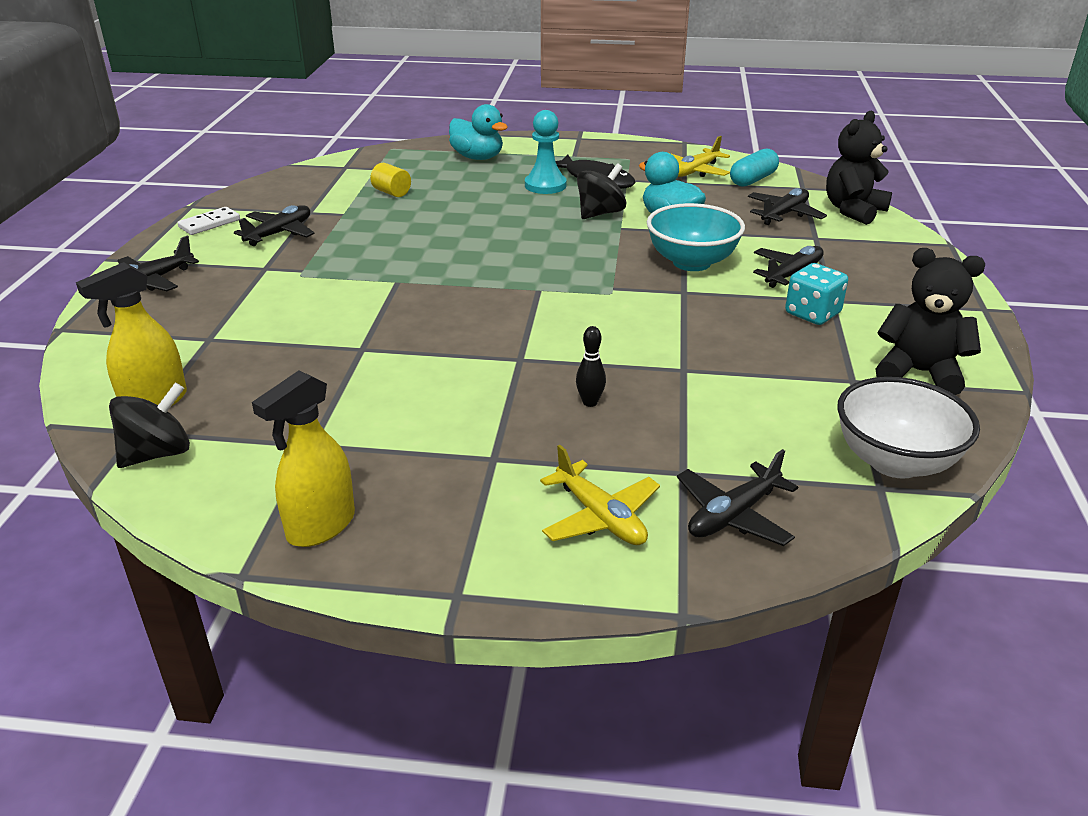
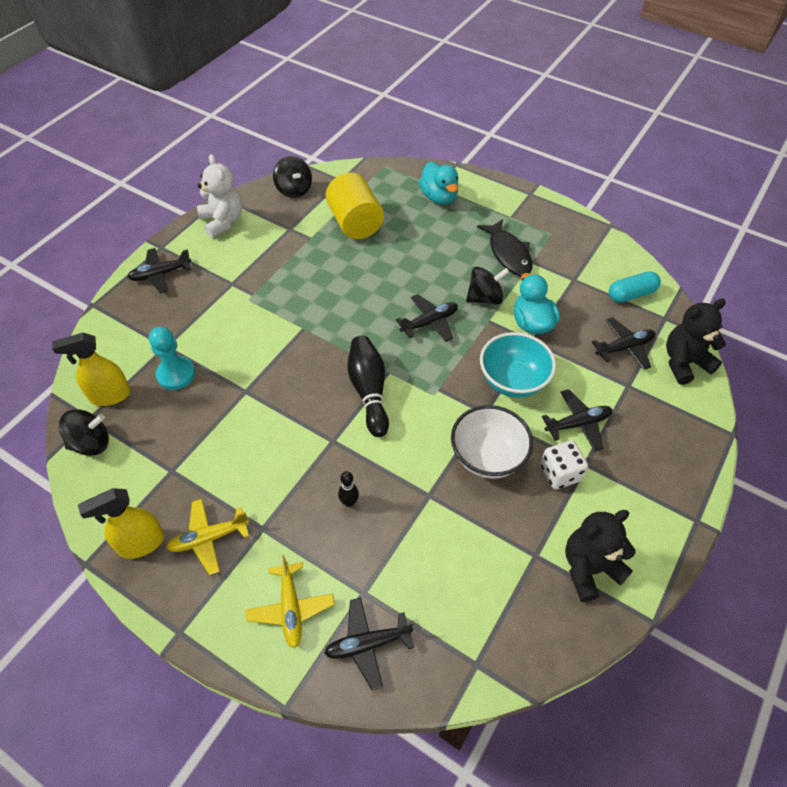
camera: 25 degrees right, 20 degrees up
white domino [177,207,240,235] -> white teddy bear [197,154,242,238]
black plane [234,205,315,246] -> black plane moved to [396,294,458,342]
yellow cylinder [370,163,411,197] -> yellow cylinder [326,173,384,239], size x2.14
turquoise pawn [525,110,567,194] -> turquoise pawn moved to [149,327,195,390]
yellow plane [670,136,730,177] -> yellow plane moved to [166,499,249,575]
turquoise dice [785,263,848,325] -> white dice [540,441,588,490]
white bowl [837,377,980,479] -> white bowl moved to [451,405,533,479]
black teddy bear [876,248,985,395] -> black teddy bear turned 75 degrees counterclockwise [565,510,636,602]
none -> black spinning top [273,156,312,198]
none -> black bowling pin [348,336,389,437]

